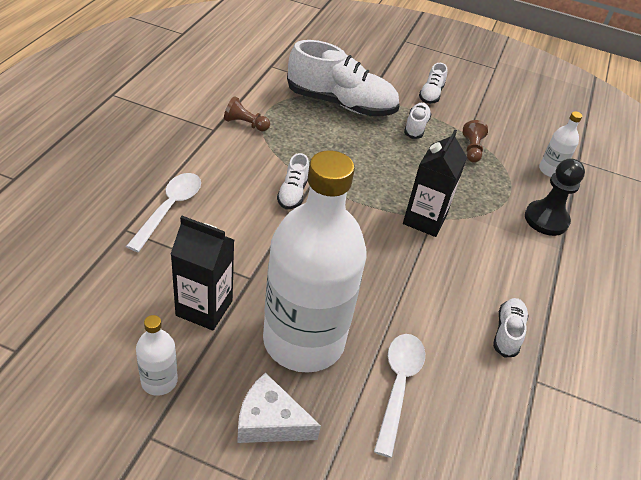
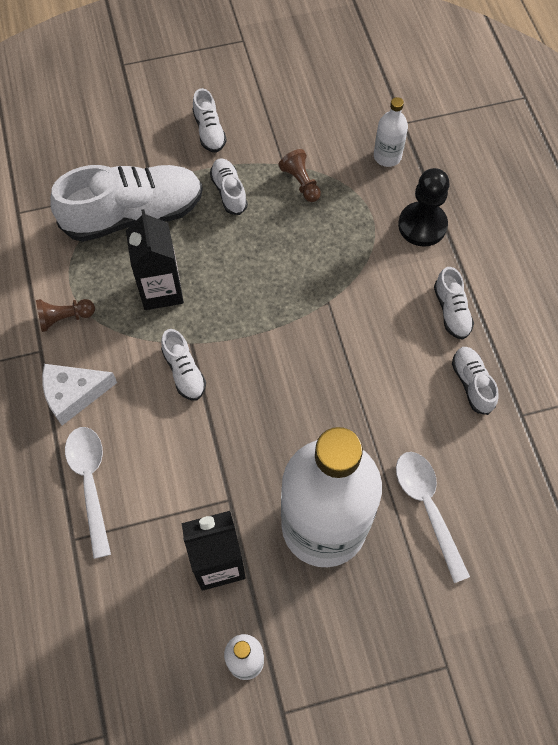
camera: 30 degrees left, 20 degrees up
white cheese [237,373,321,443] -> white cheese moved to [42,364,117,425]
black carton [403,130,467,237] -> black carton moved to [126,209,184,310]
none -> white shoe [434,267,474,340]

